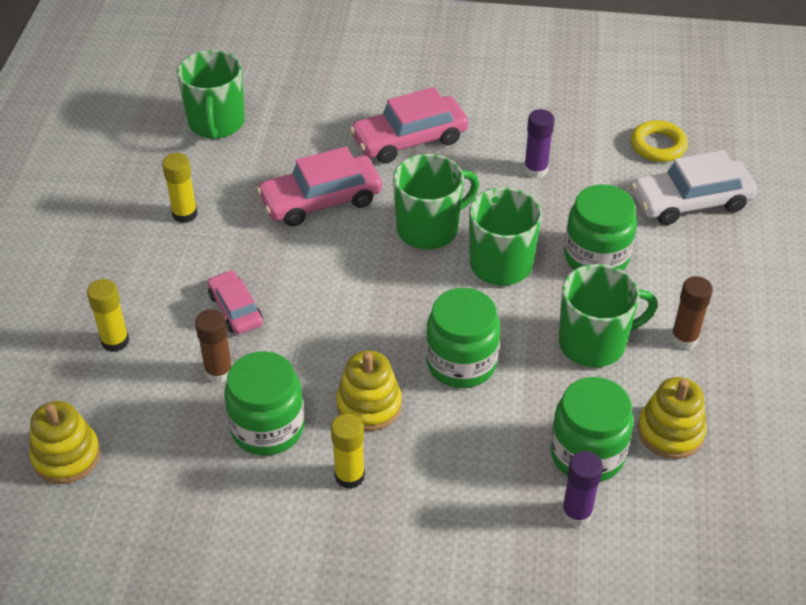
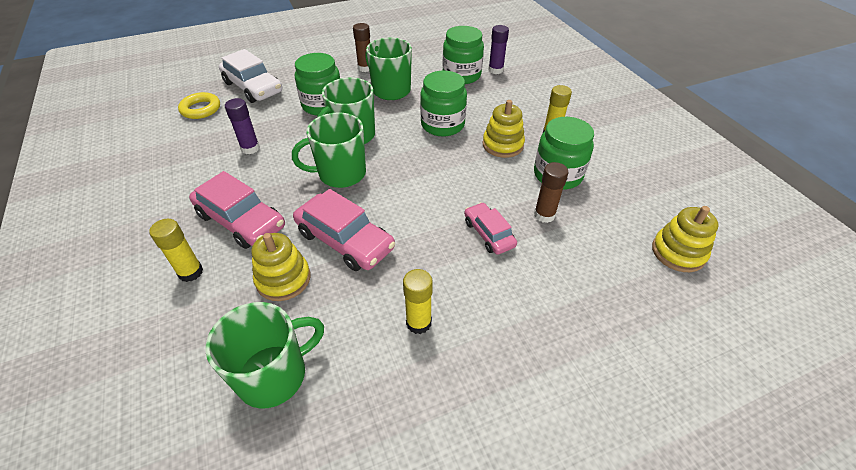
camera: 120 degrees left, 0 degrees up
yellow glue stick [87,279,129,352] -> yellow glue stick moved to [150,219,203,282]
pink car [207,270,263,335] -> pink car turned 120 degrees clockwise [464,202,517,255]
green mug [393,154,479,250] -> green mug turned 45 degrees counterclockwise [292,112,366,188]
yellow stacking toy [638,377,707,459] -> yellow stacking toy moved to [251,233,311,301]

